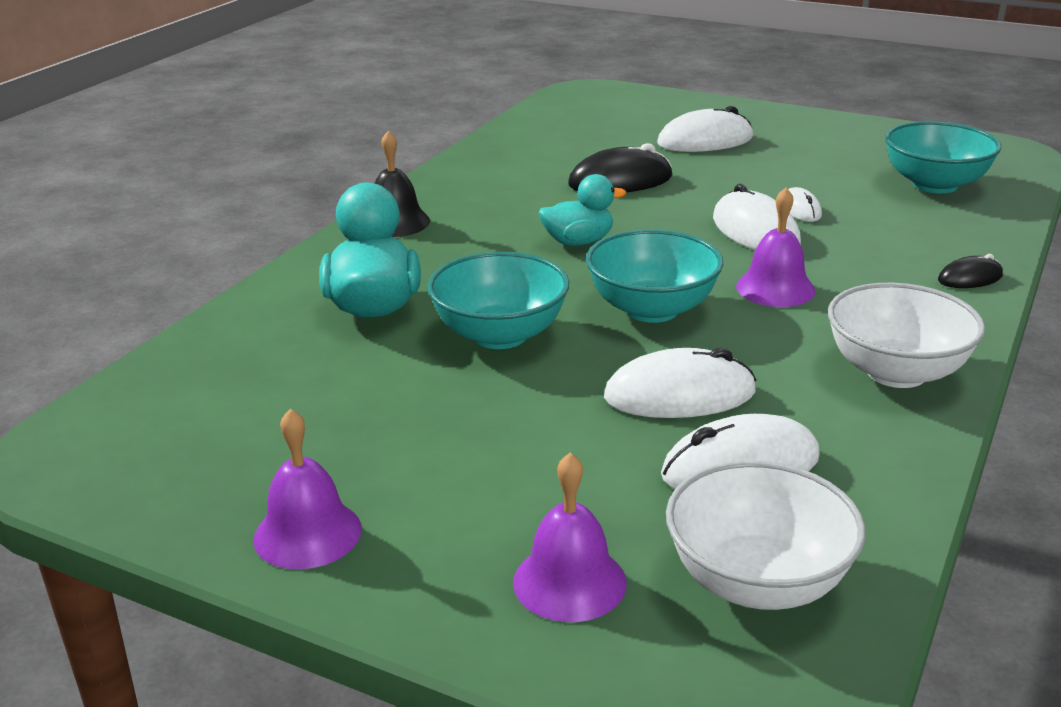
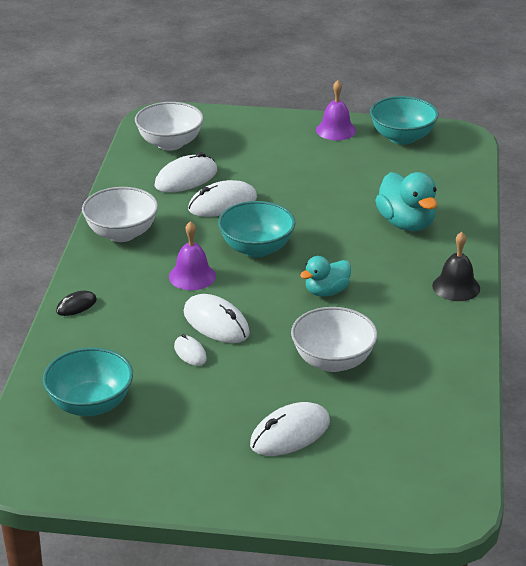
camera: 160 degrees right, 5 degrees up
turquoise bowl [427,252,569,349] -> turquoise bowl moved to [370,96,438,145]
purple bell [513,453,627,622] -> none
black mouse [568,143,673,192] -> white bowl [291,307,378,372]

